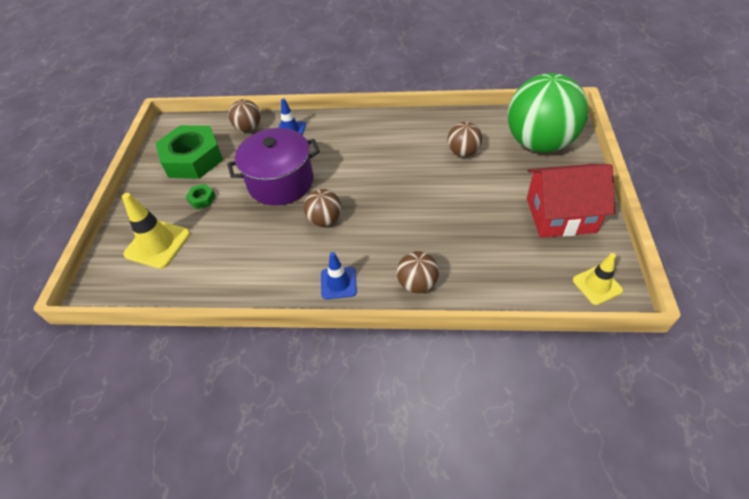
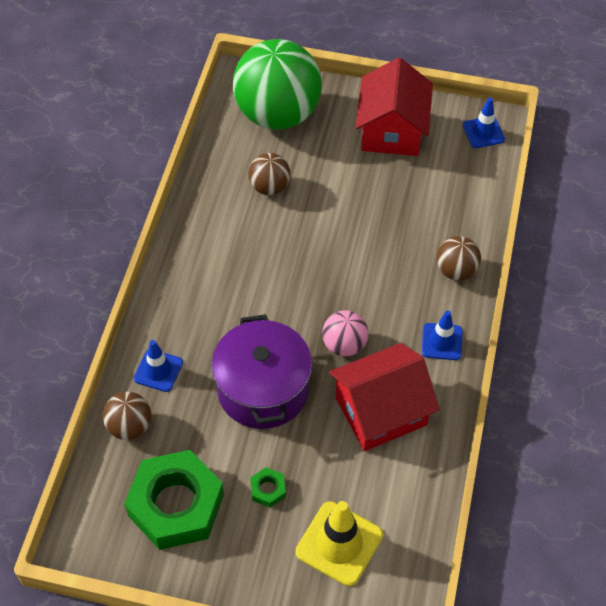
camera: 85 degrees left, 5 degrees up
brown ball [304,189,341,227] -> pink ball [322,310,368,357]
yellow traffic cone [573,253,623,305] -> blue traffic cone [463,97,505,148]
none -> red house [329,343,440,451]

